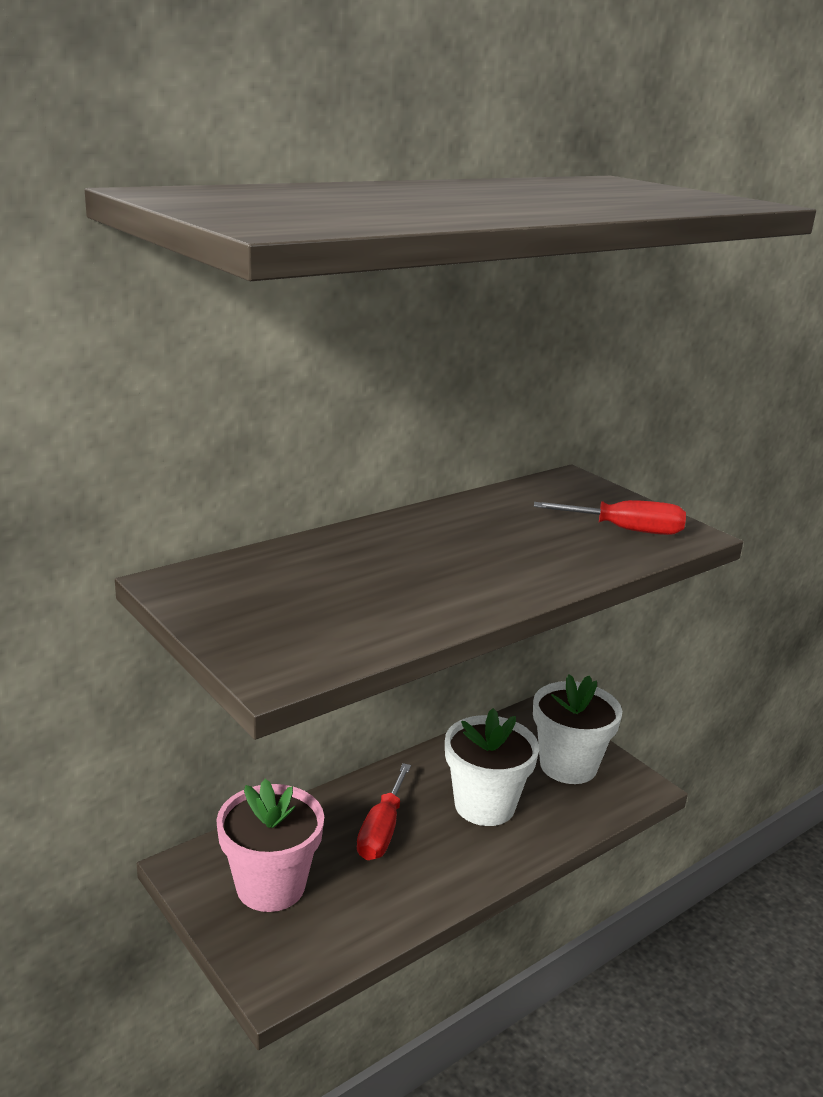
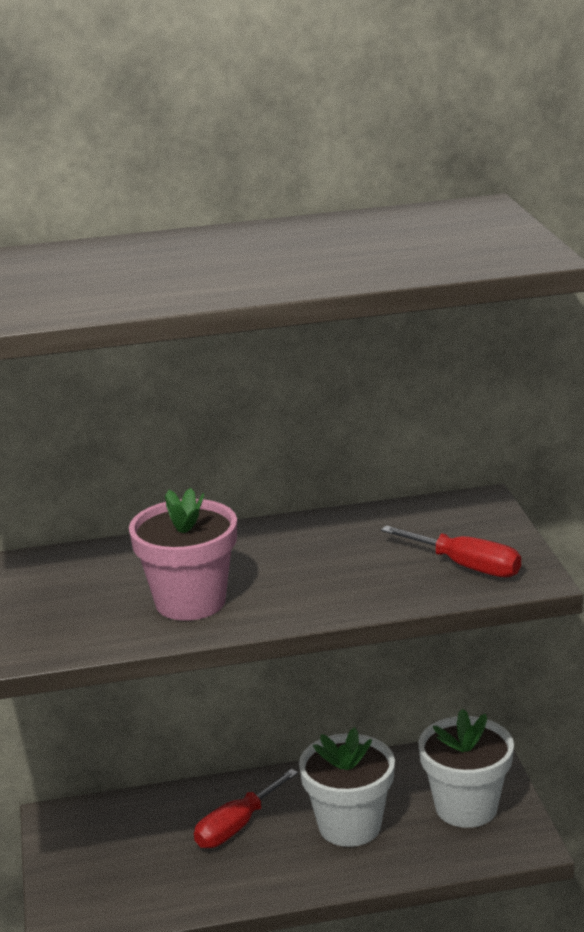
camera: 30 degrees right, 0 degrees up
pink flower pot [216,779,324,912] -> pink flower pot moved to [129,488,237,621]

